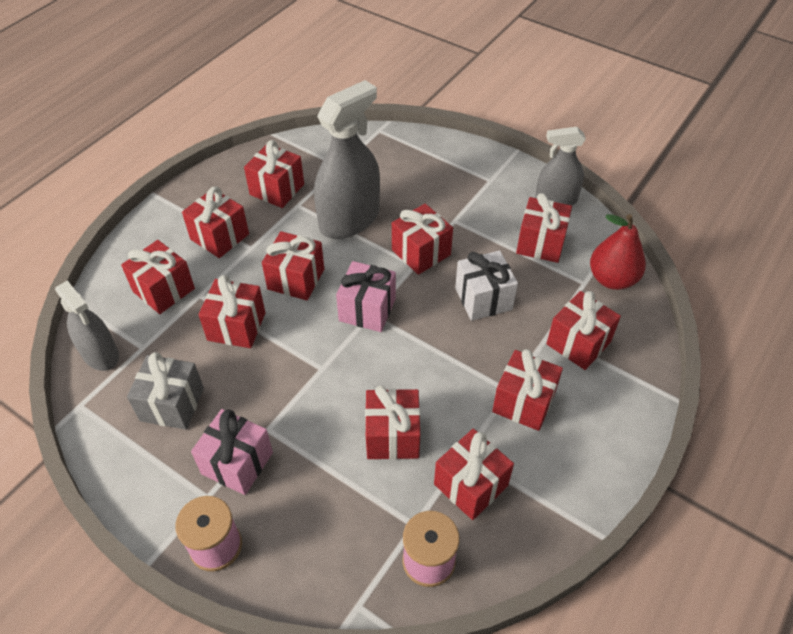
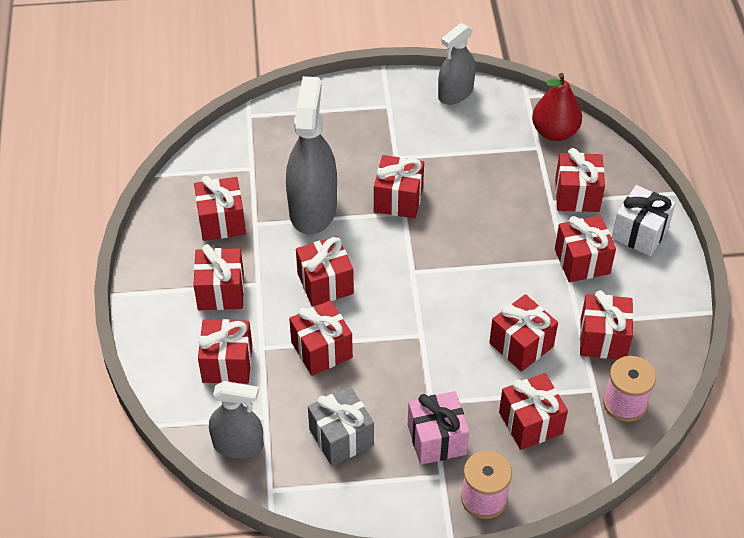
camera: 40 degrees left, 0 degrees up
pink gift [336,261,396,332] -> none
white gift [455,251,518,321] -> white gift moved to [612,185,676,256]
red gift [516,193,572,263] -> red gift moved to [499,373,568,450]

